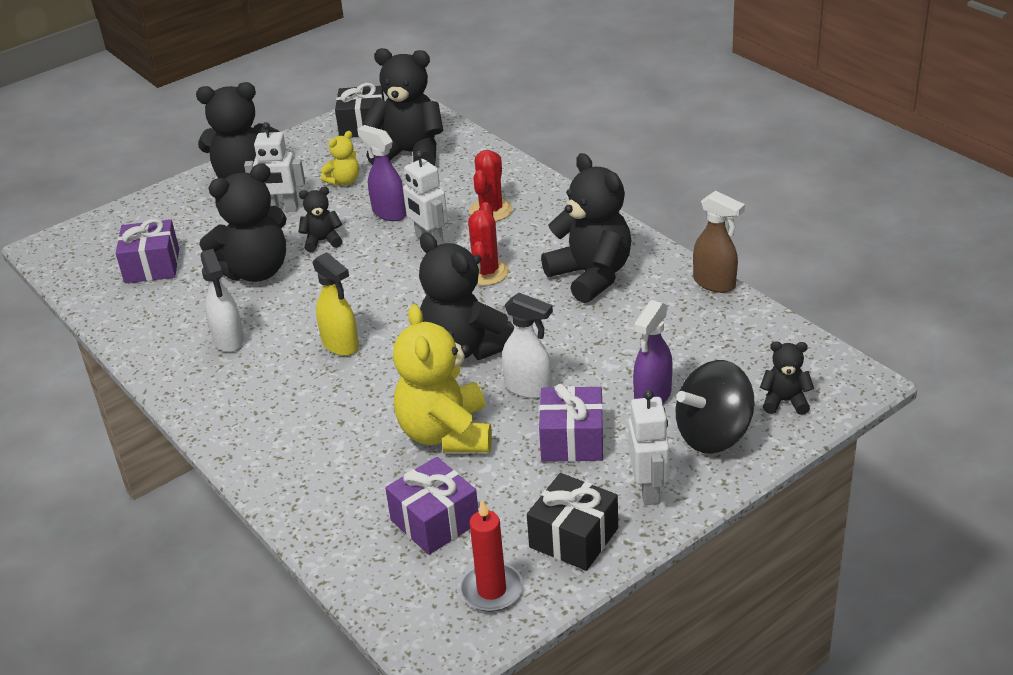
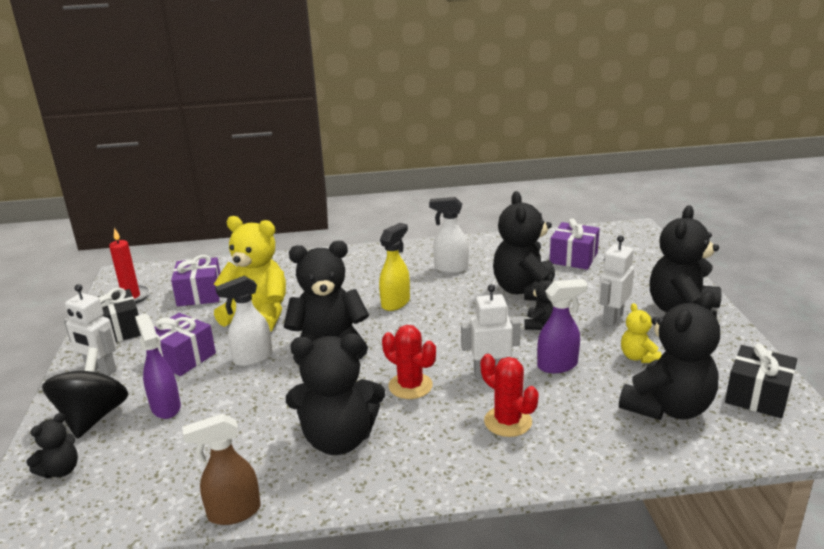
camera: 120 degrees right, 10 degrees down
yellow spray bottle [313,252,359,356] -> yellow spray bottle turned 135 degrees clockwise [379,223,410,311]

